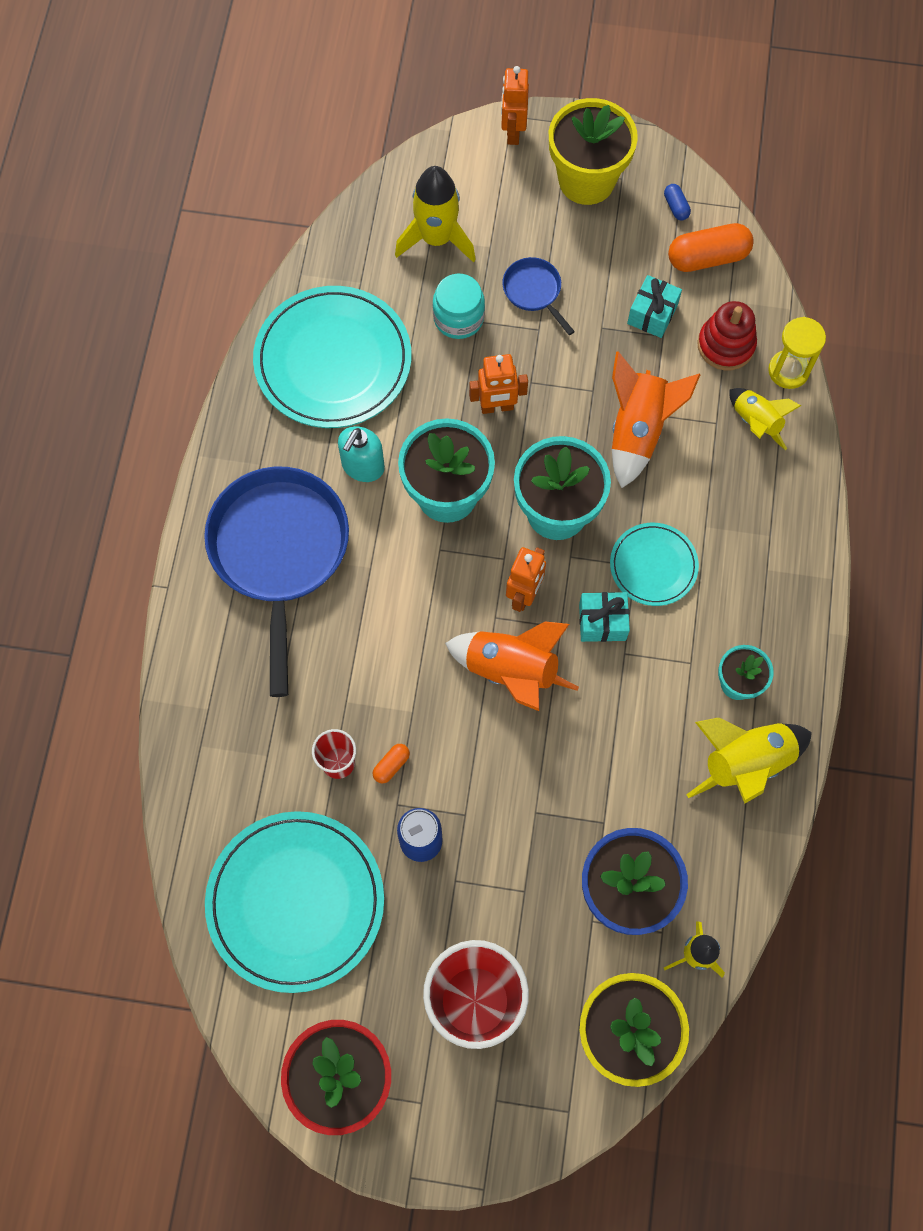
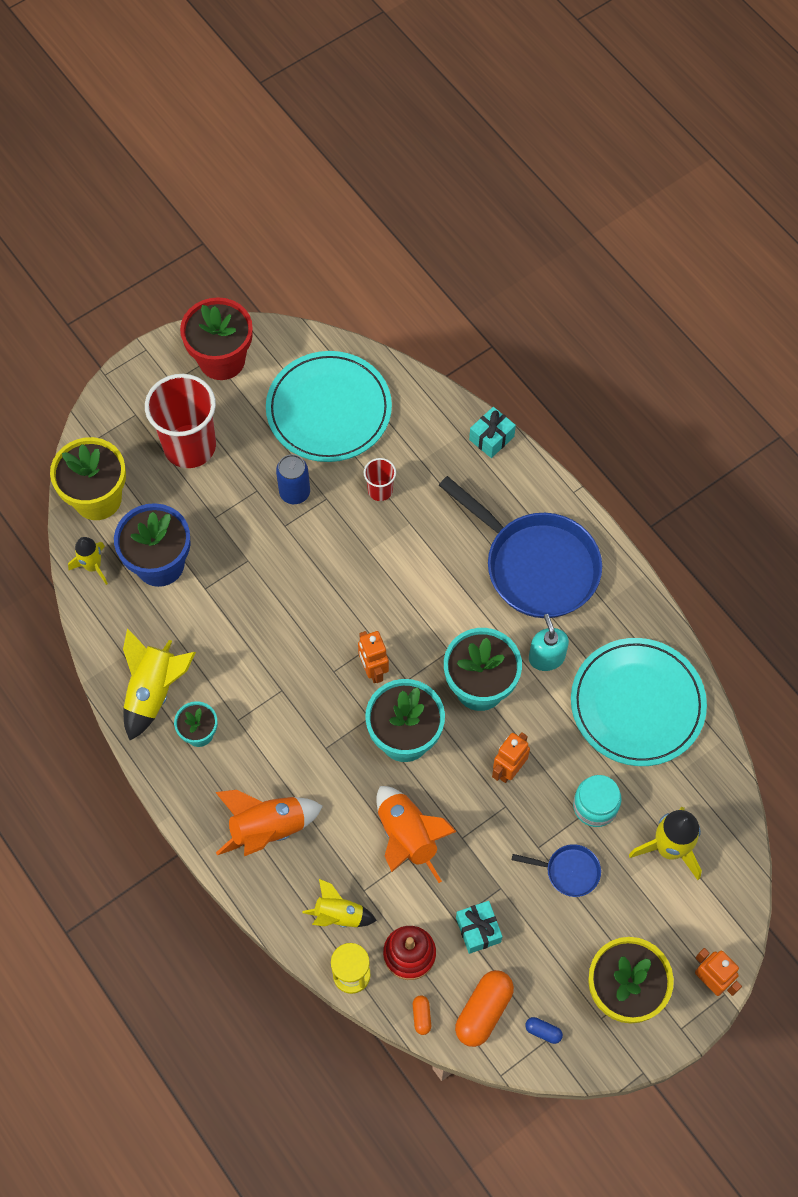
camera: 135 degrees right, 5 degrees down
orange capsule [373,744,410,783] -> orange capsule moved to [413,995,431,1035]
orange rocket [445,621,579,711] -> orange rocket moved to [215,790,323,856]
turquoise gift [579,592,630,642] -> turquoise gift moved to [469,407,516,458]
turquoise plate [610,523,699,606] -> none

